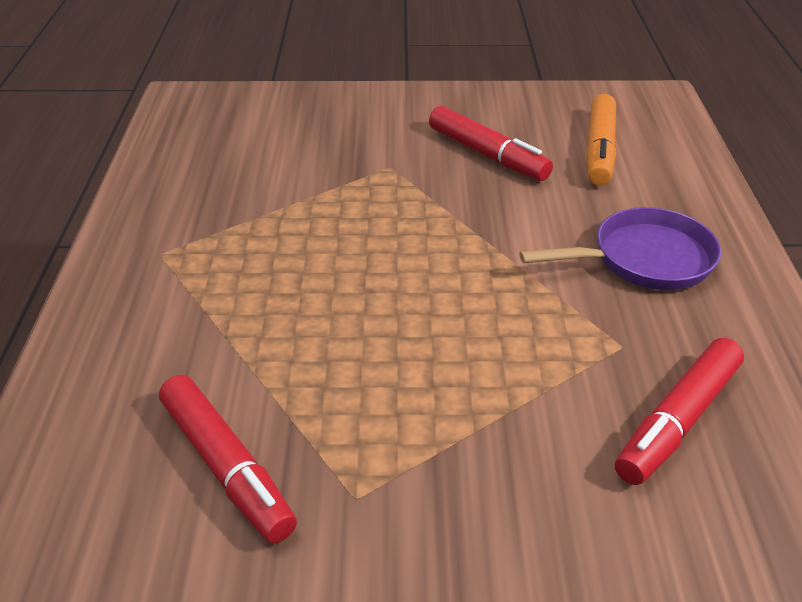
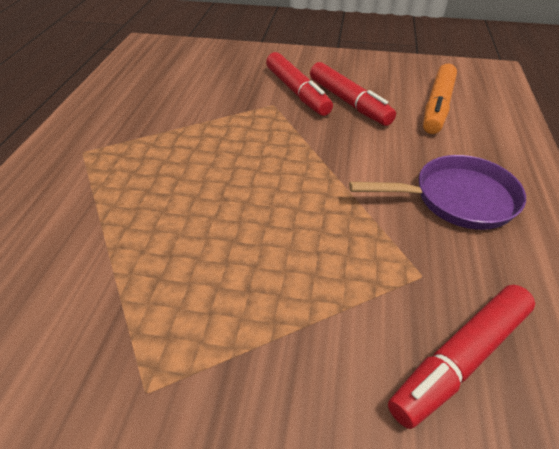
camera: 10 degrees right, 5 degrees up
red marker [159,375,297,543] -> red marker moved to [266,52,333,116]

